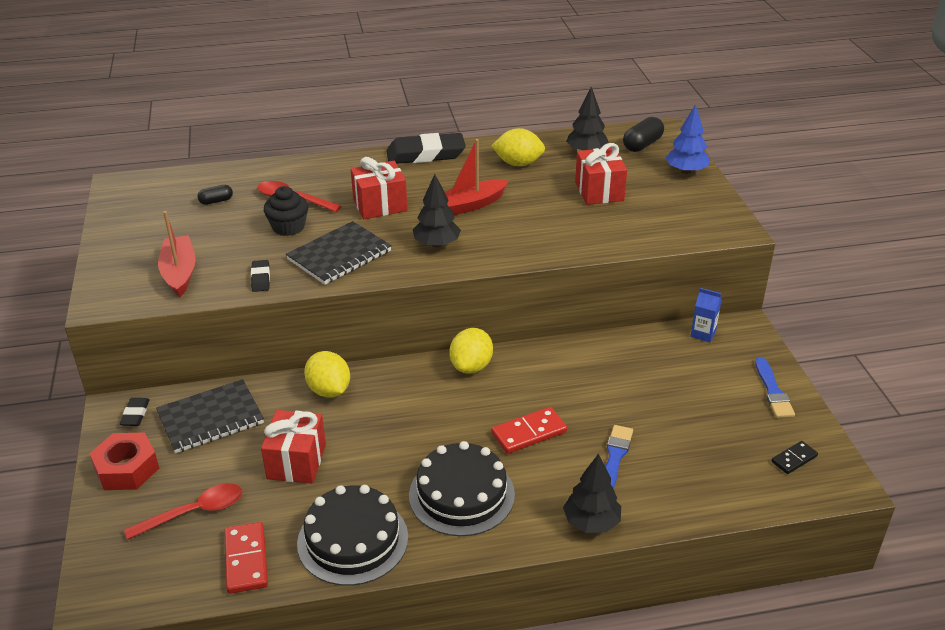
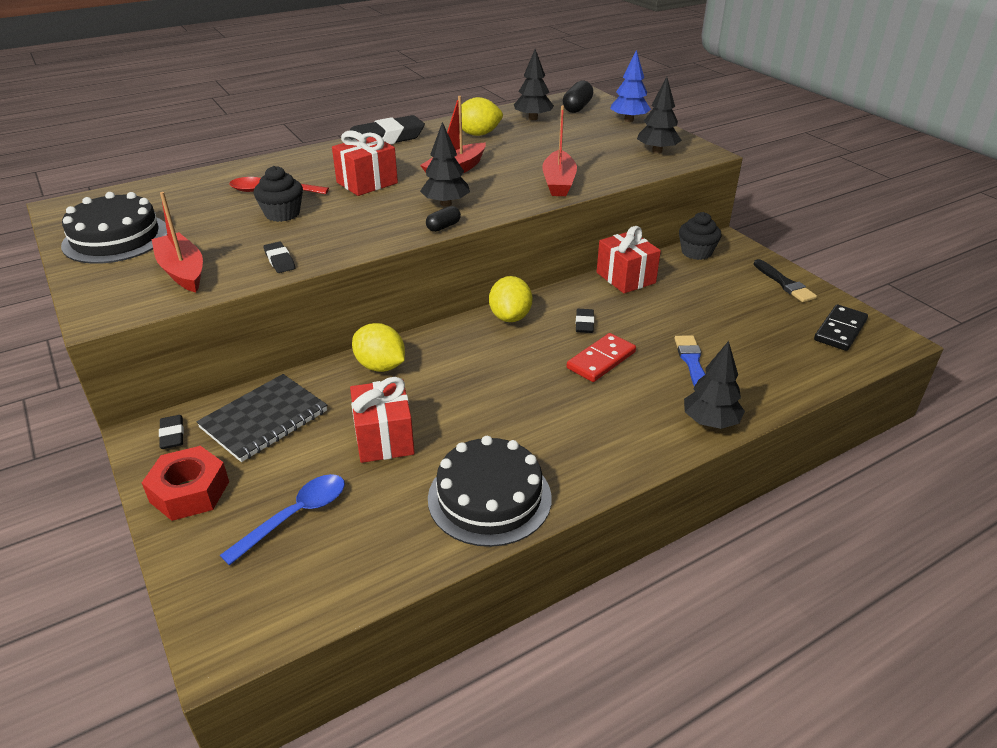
camera: 20 degrees left, 0 degrees up
red spoon [124,483,242,540] -> blue spoon [220,474,345,565]
black capsule [197,185,233,205] -> black capsule moved to [426,206,461,232]
red domino [224,522,268,594] -> none
black notebook [286,221,392,285] -> none
black cake [409,441,515,536] -> black cake moved to [61,192,167,264]
red gift [575,143,627,205] -> red gift moved to [597,226,661,293]
blue carton [690,288,722,342] -> black cupcake [679,212,722,260]
blue brush [755,357,795,418] -> black brush [753,259,817,302]
black domino [771,441,818,474] -> black domino [814,304,868,351], size x1.61
none -> red boat [542,105,577,196]
none -> black eraser [576,309,594,333]
none -> black tree [637,77,682,153]

